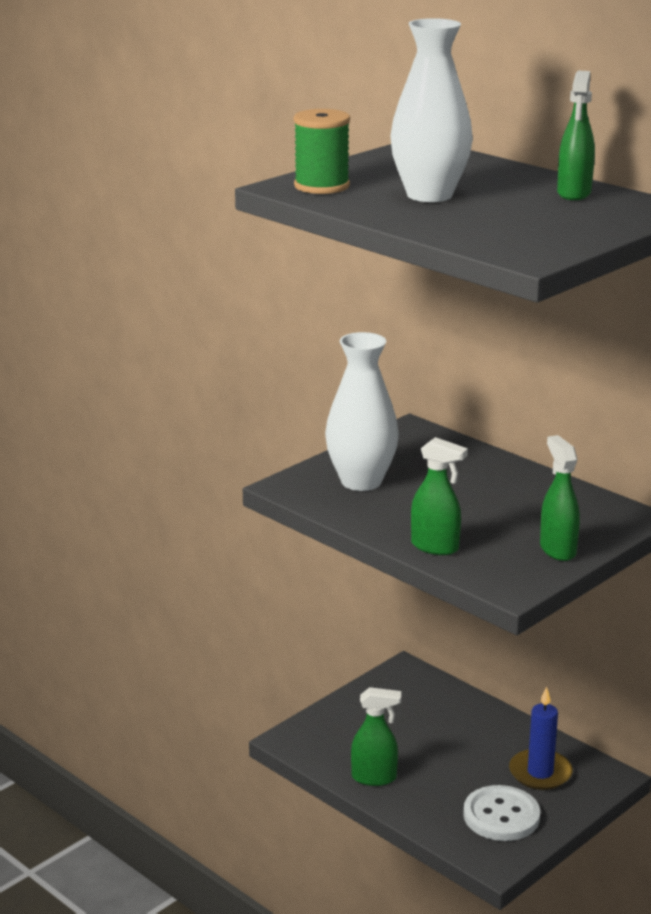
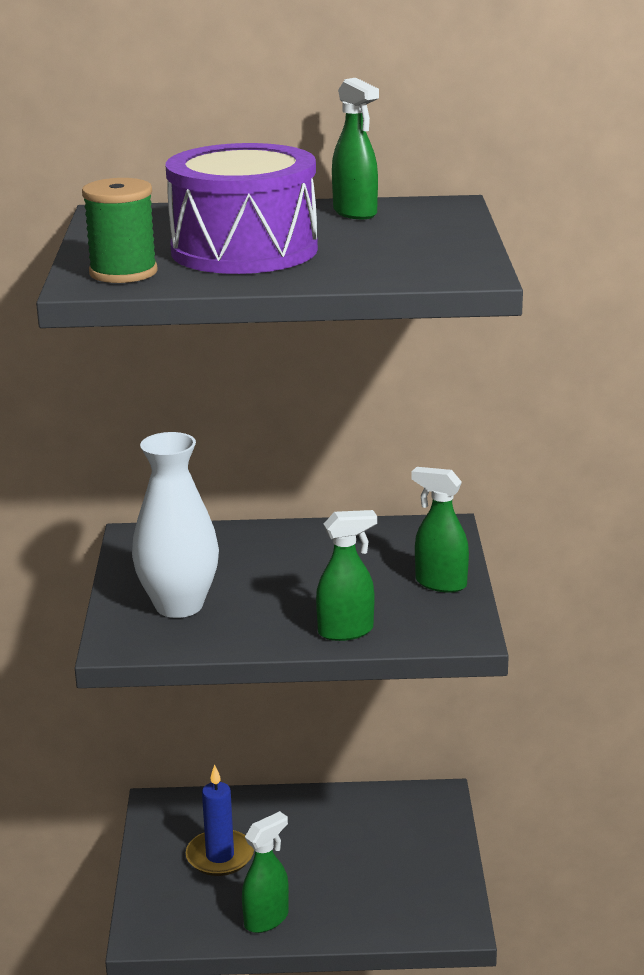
camera: 45 degrees left, 0 degrees up
white vase [390,18,473,202] -> purple drum [166,143,318,274]
white button [463,785,540,841] -> none
blue candle [509,687,573,790] -> blue candle moved to [186,765,254,876]

